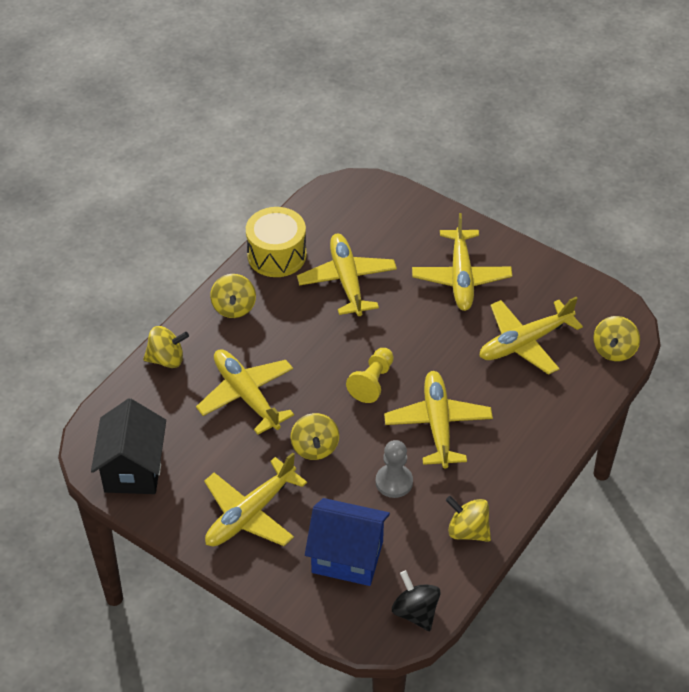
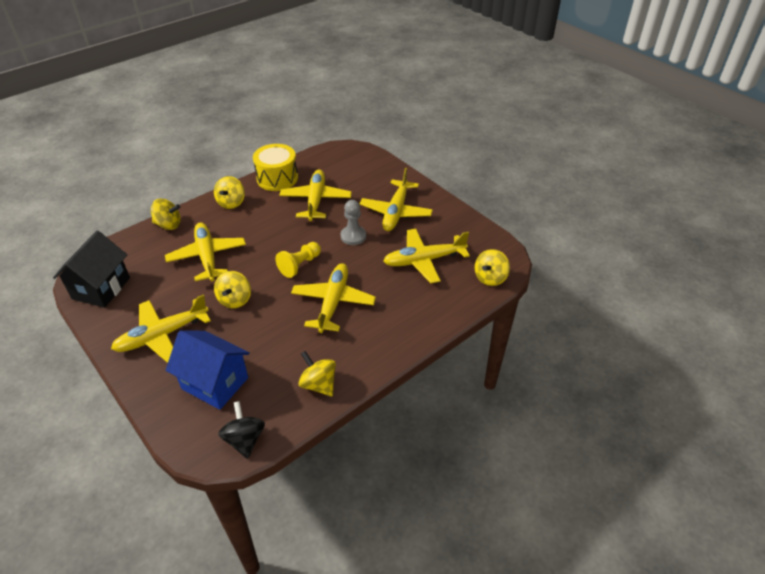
camera: 15 degrees right, 5 degrees down
grey pawn [376,440,413,498] -> grey pawn moved to [341,200,366,245]

